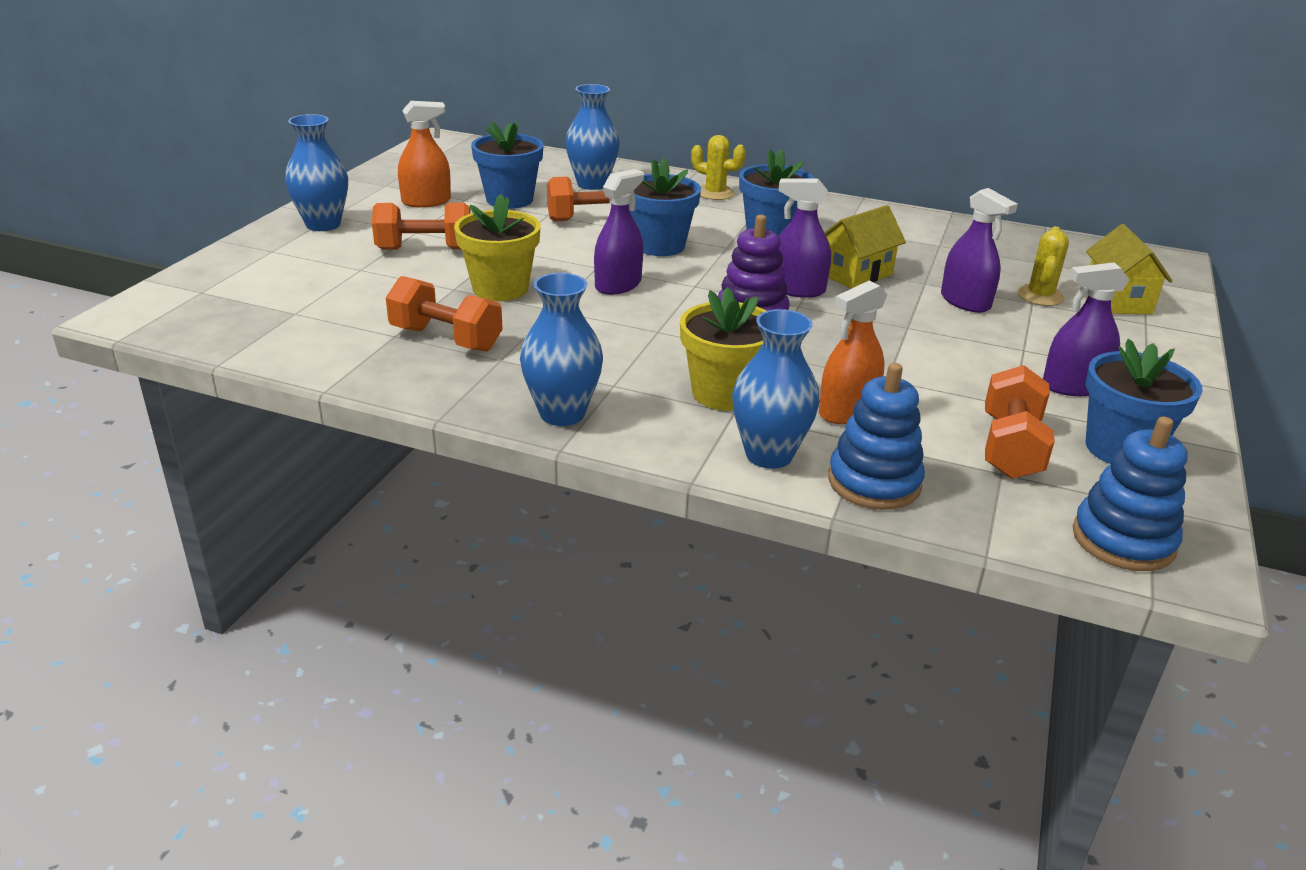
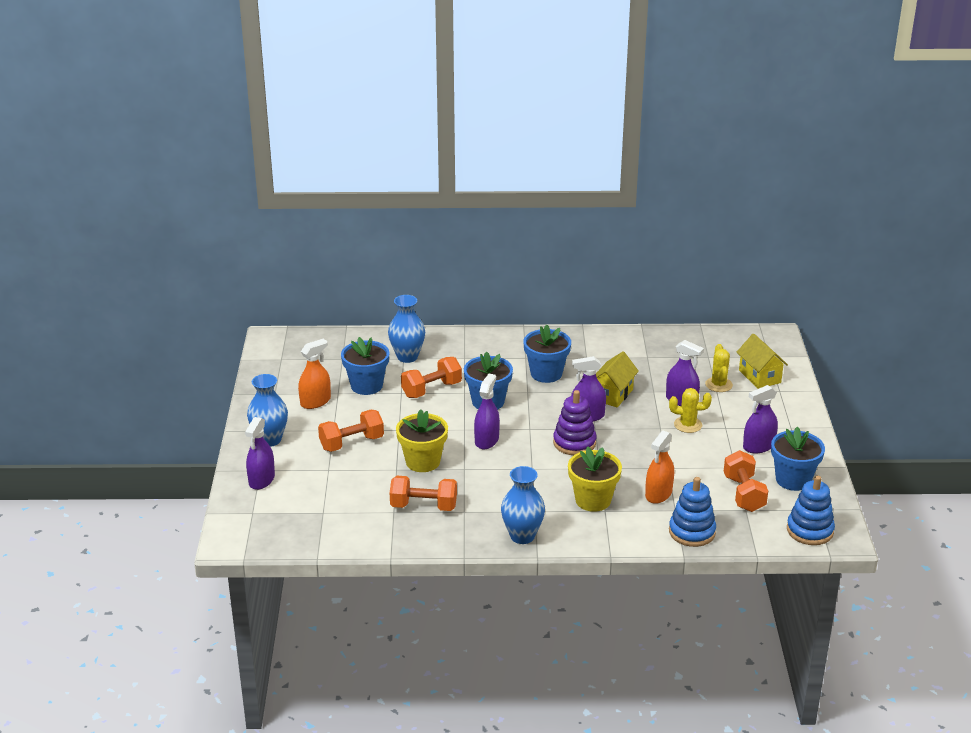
camera: 20 degrees left, 0 degrees up
yellow cactus [691,135,746,200] -> yellow cactus moved to [669,388,712,433]
blue vase [732,309,820,469] -> none
none -> purple spray bottle [245,417,275,490]

